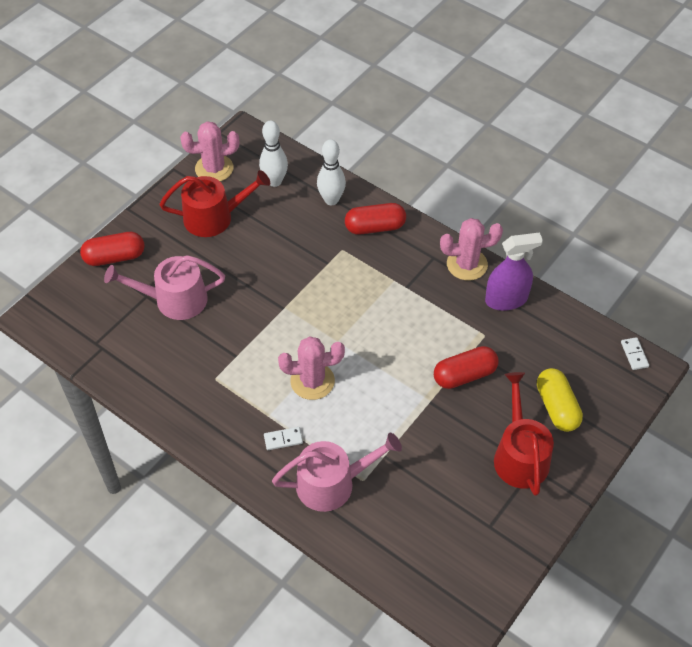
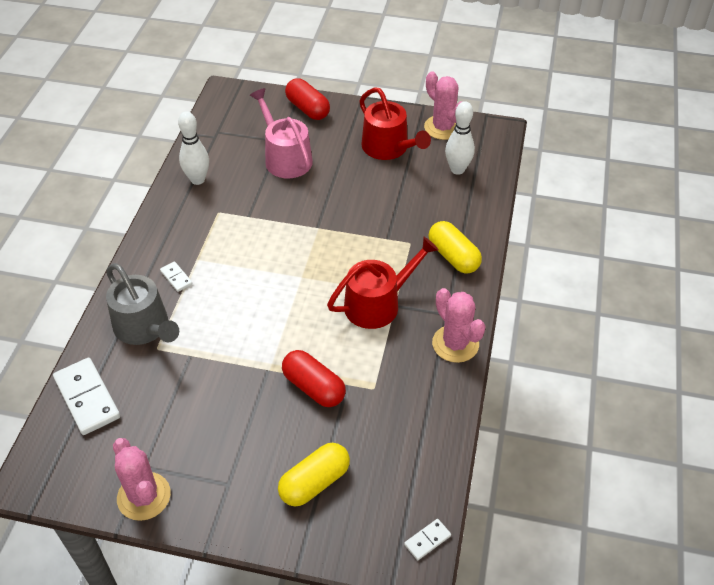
camera: 65 degrees right, 5 degrees down
pink watering can [272,433,402,512] -> grey watering can [106,263,179,345]
pink cactus [278,336,345,400] -> pink cactus moved to [113,438,171,521]
white bowling pin [317,139,346,205] -> white bowling pin moved to [178,111,209,185]
red capsule [345,203,406,235] -> yellow capsule [428,221,482,274]
purple spray bottle [485,232,543,311] -> none
red watering can [494,372,554,496] -> red watering can moved to [327,237,439,329]
none -> white domino [53,358,120,435]

